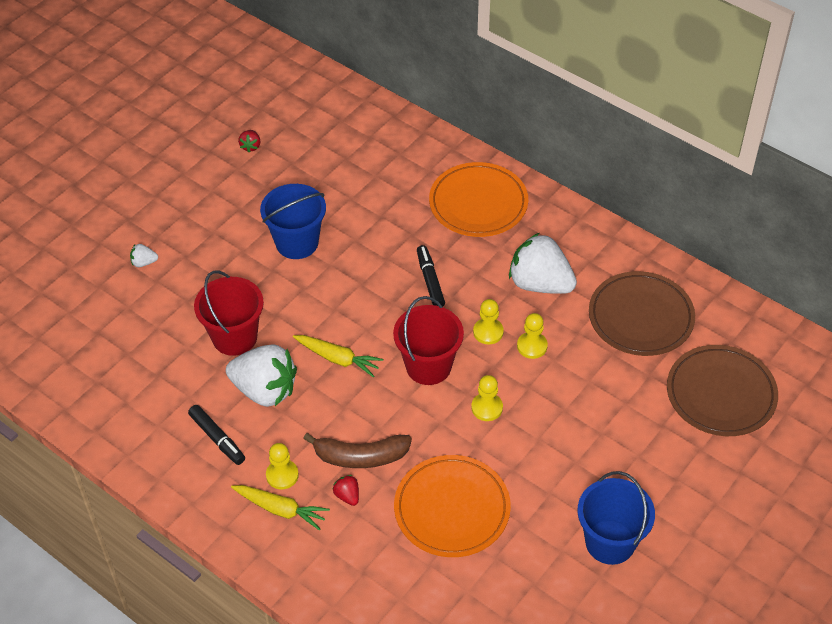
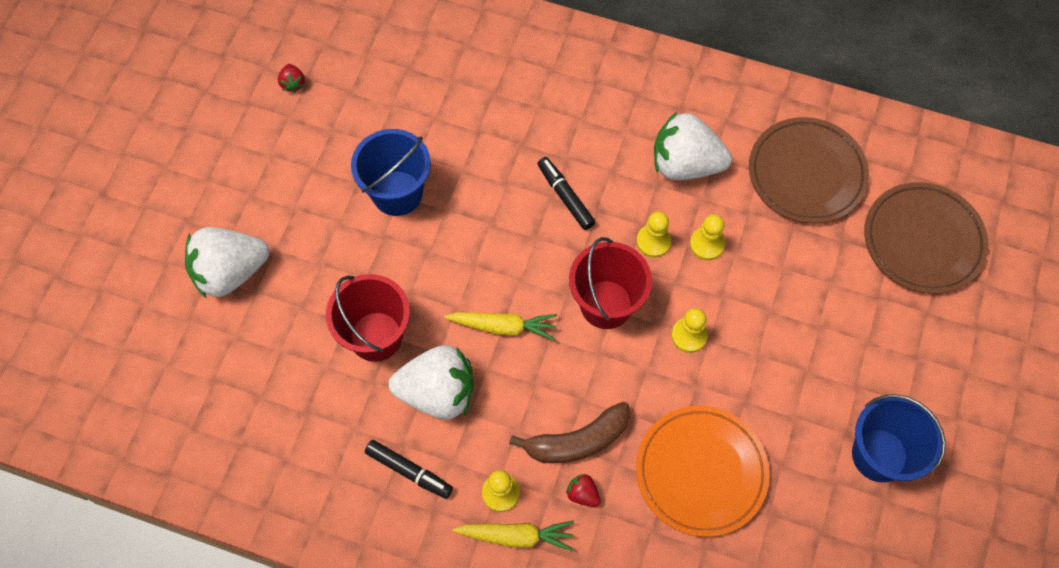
camera: 20 degrees left, 15 degrees up
white strawberry [130,244,158,267] -> white strawberry [185,227,269,299], size x2.44
orange plate [429,162,528,237] -> none

